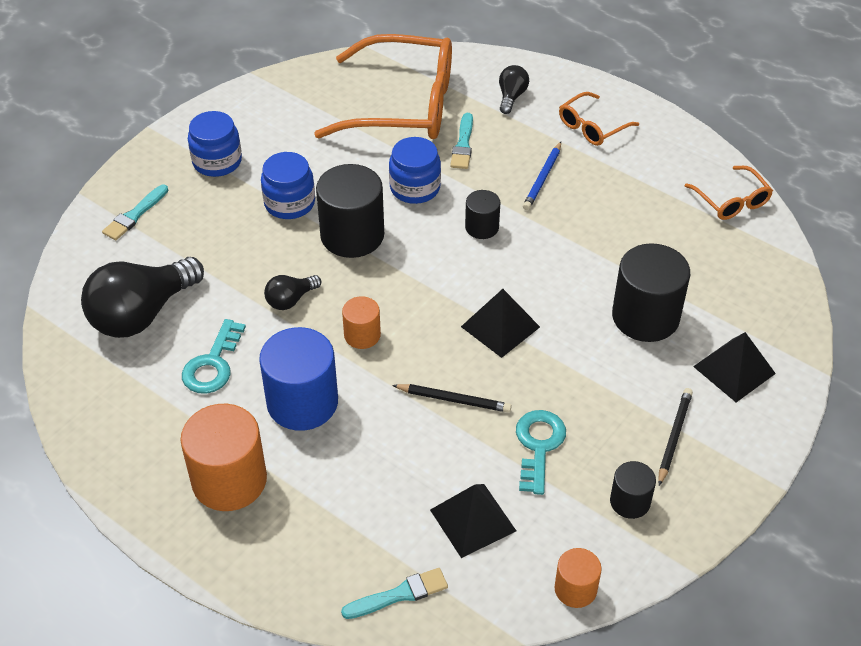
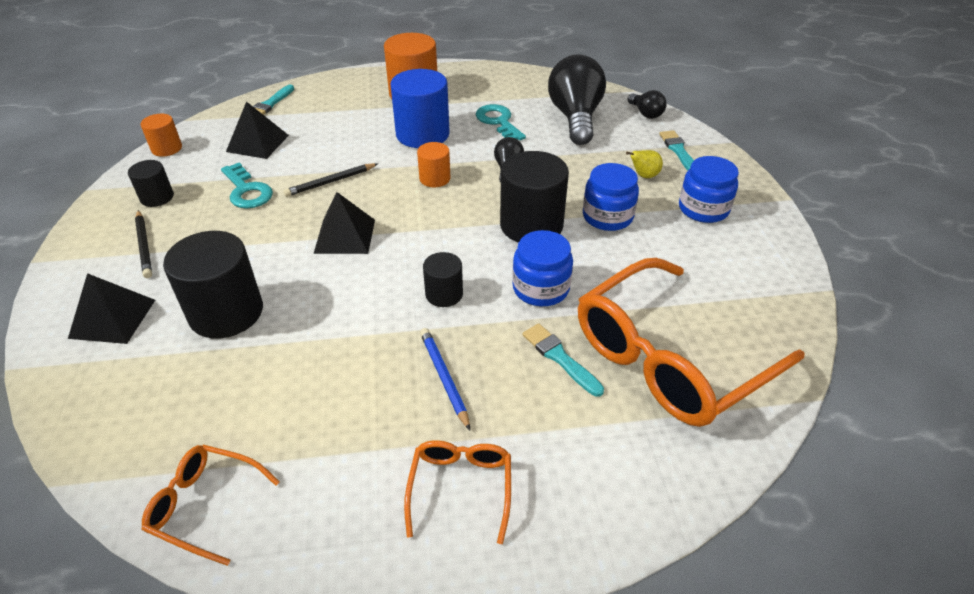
camera: 135 degrees right, 5 degrees down
black light bulb [499,65,529,114] -> black light bulb moved to [627,90,667,119]
none -> yellow pear [626,150,663,178]

